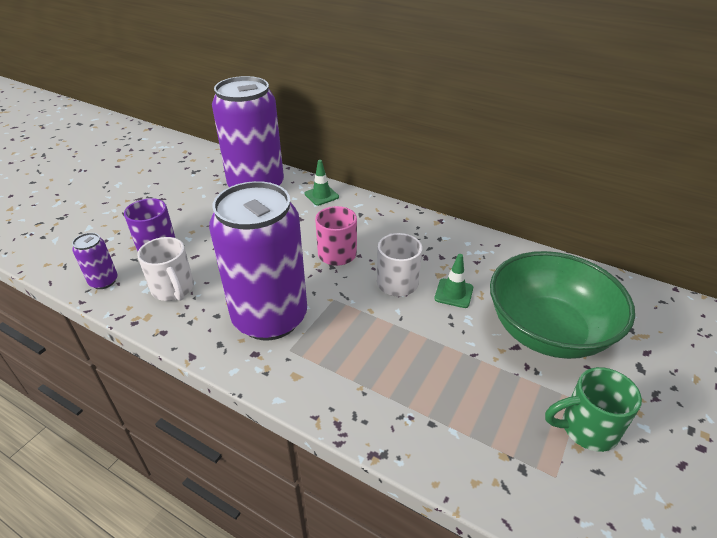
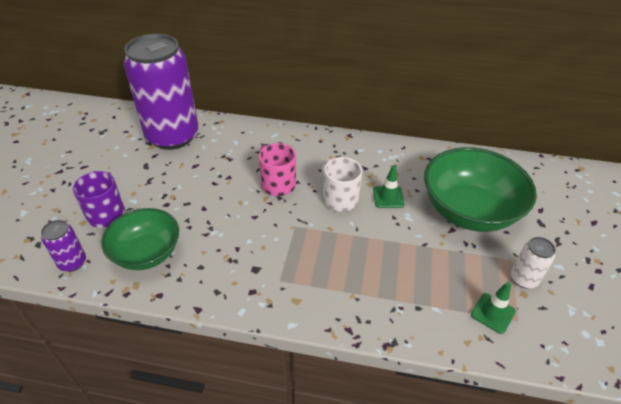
camera: 20 degrees left, 5 degrees up
white mug [137,237,194,301] -> green bowl [101,208,179,270]
purple can [209,181,307,341] -> none
green traffic cone [304,160,339,206] -> green traffic cone moved to [471,282,516,334]
green mug [545,367,642,452] -> white can [511,237,556,289]

